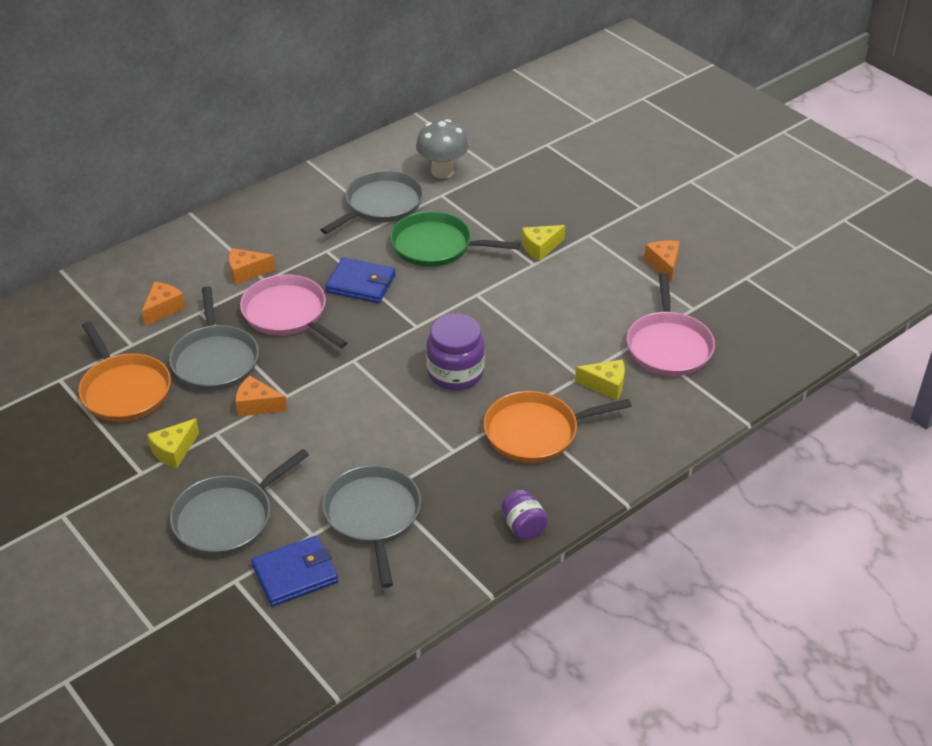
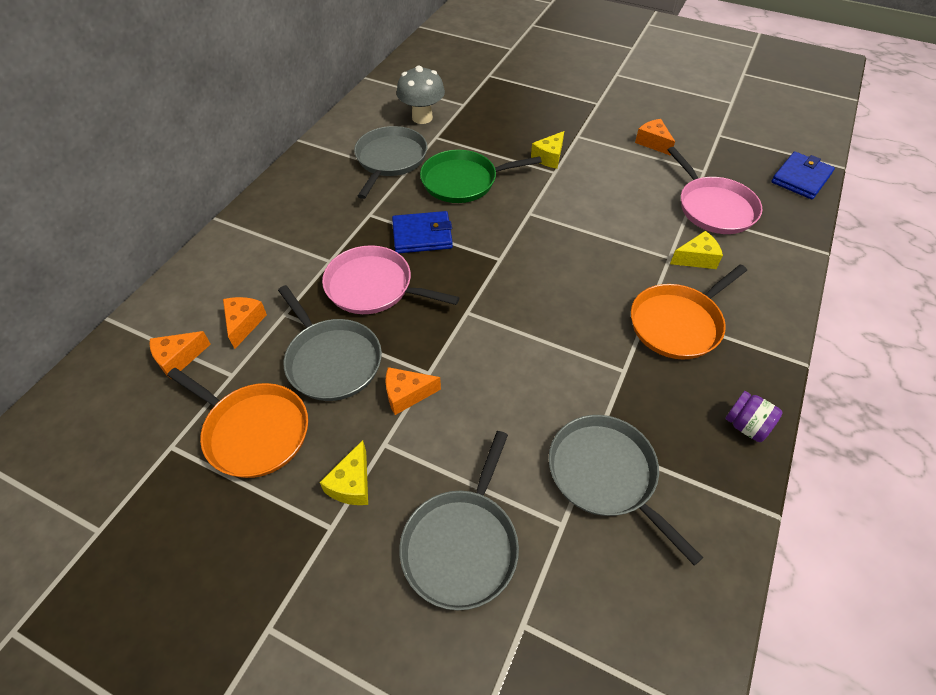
camera: 25 degrees left, 10 degrees up
orange cheese [229,248,276,285] -> orange cheese moved to [150,331,211,379]
blue wallet [251,536,338,607] -> blue wallet moved to [771,151,835,199]
purple jar [426,314,485,390] -> none

